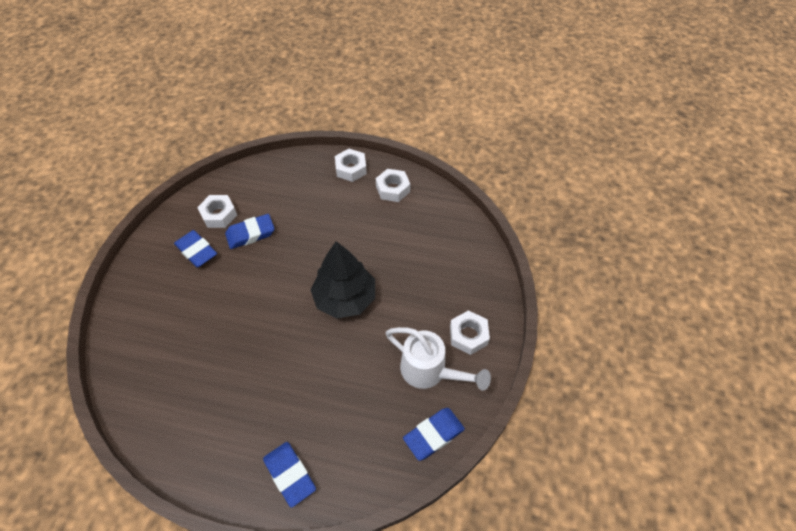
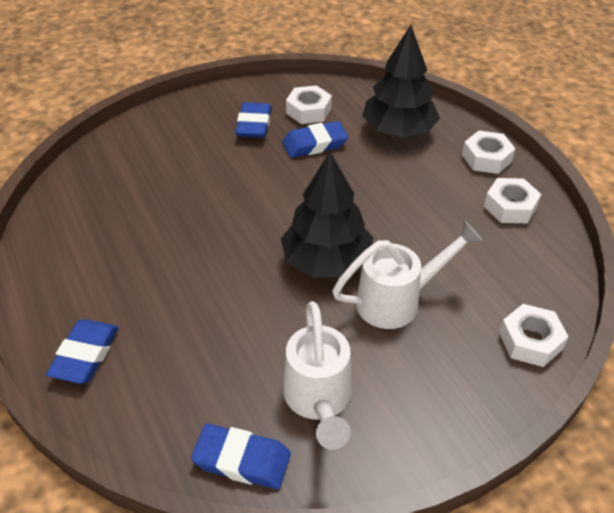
camera: 50 degrees right, 10 degrees down
blue eraser [225,214,275,249] -> blue eraser turned 45 degrees counterclockwise [282,121,348,158]
white nut [450,310,490,355] -> white nut moved to [499,304,569,367]
none -> white watering can [332,221,483,329]
none -> black tree [362,25,440,137]

